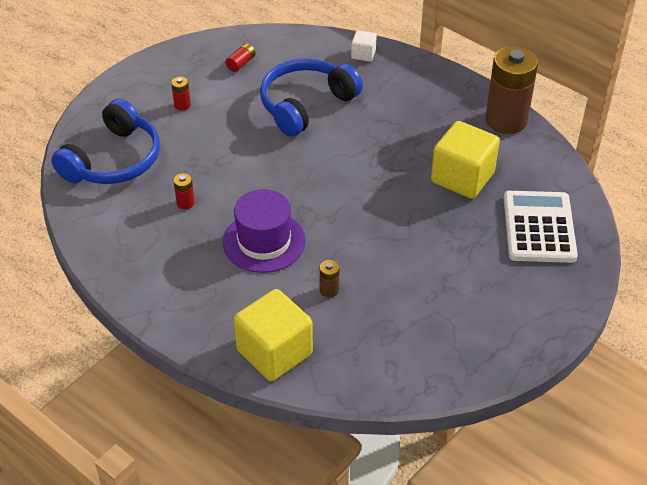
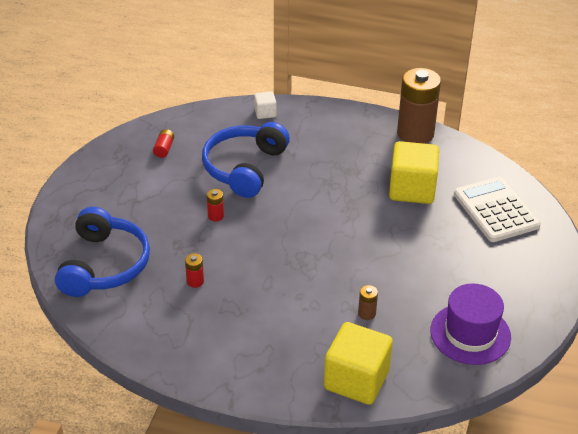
camera: 25 degrees left, 5 degrees down
red battery [171,77,191,111] -> red battery moved to [207,189,224,222]
purple hat [223,189,306,273] -> purple hat moved to [430,283,511,365]

